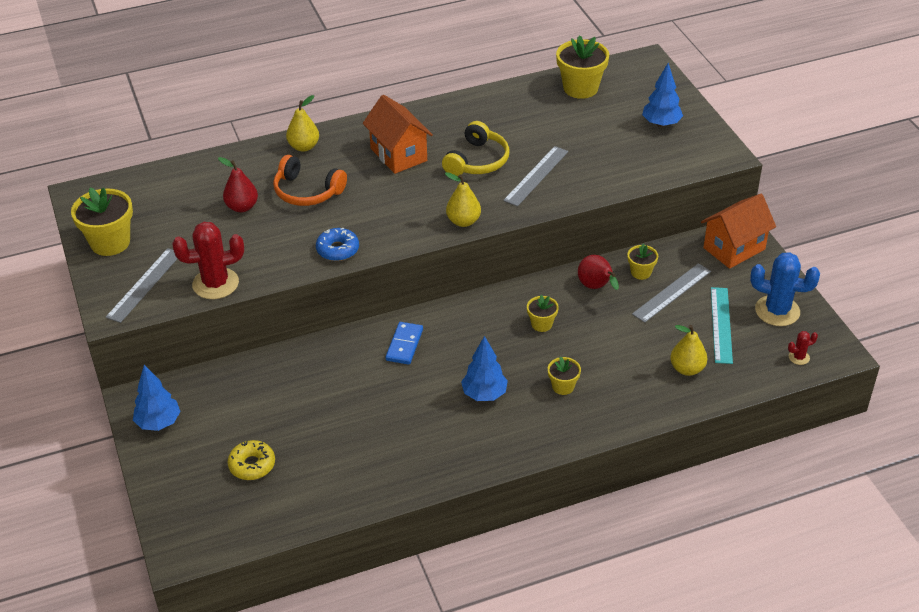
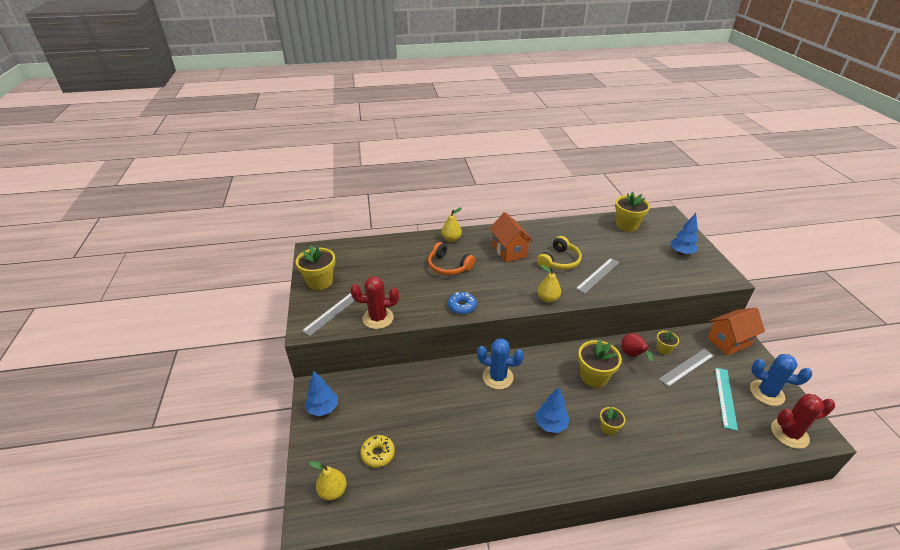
camera: 10 degrees right, 5 degrees down
red pear [218,157,258,212] -> none
blue domino [386,322,423,365] -> blue cactus [477,339,524,389]
yellow flower pot [527,294,559,332] -> yellow flower pot [578,339,622,388], size x1.86
yellow pear [670,325,707,376] -> yellow pear moved to [310,461,347,501]
red cactus [788,331,818,365] -> red cactus [771,394,835,449], size x2.19

